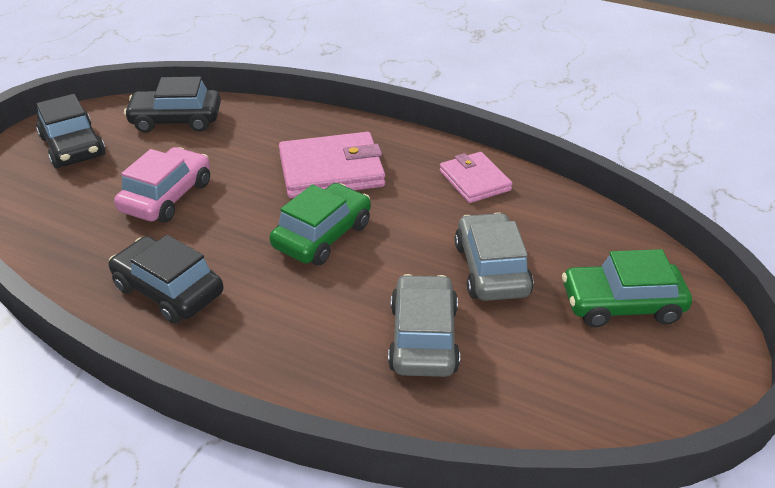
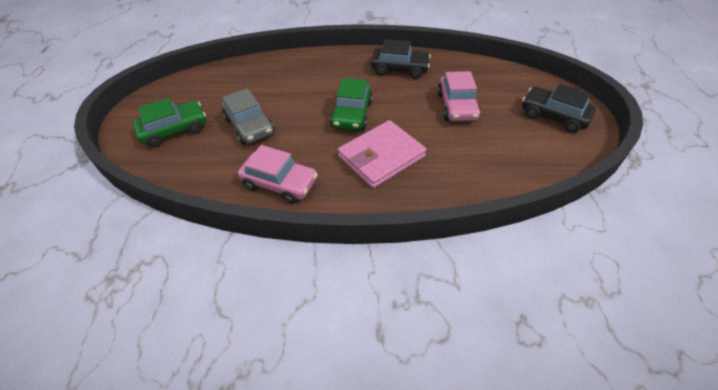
camera: 155 degrees right, 10 degrees up
black car [124,77,221,133] -> none
grey car [388,274,460,377] -> none
pink wallet [439,152,513,203] -> pink car [238,145,318,204]

